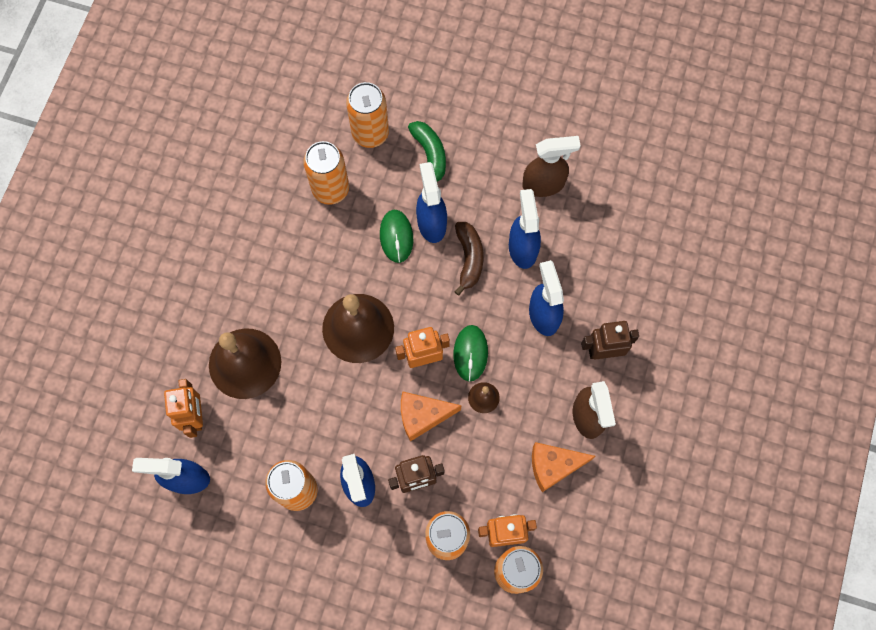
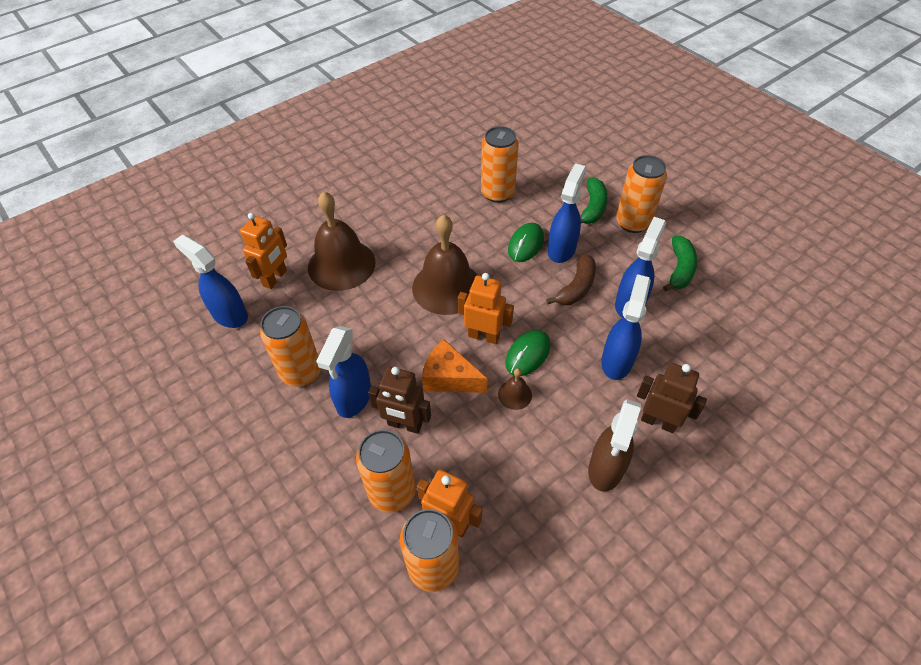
camera: 35 degrees right, 20 degrees down
orange can [346,82,389,148] -> orange can moved to [616,155,667,233]
brown spray bottle [522,136,581,197] -> green banana [663,236,698,292]
orange cheese [532,442,595,492] -> none

